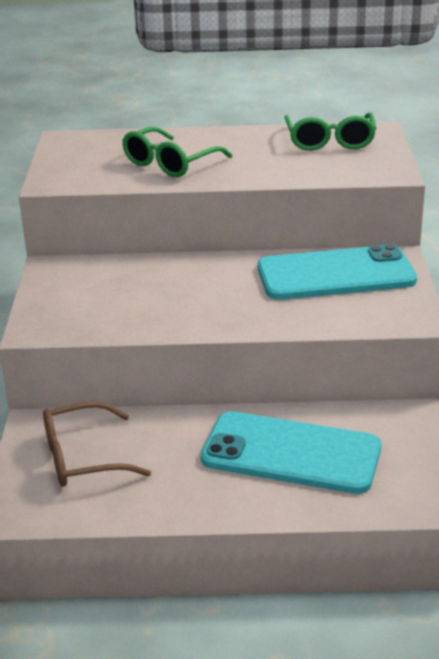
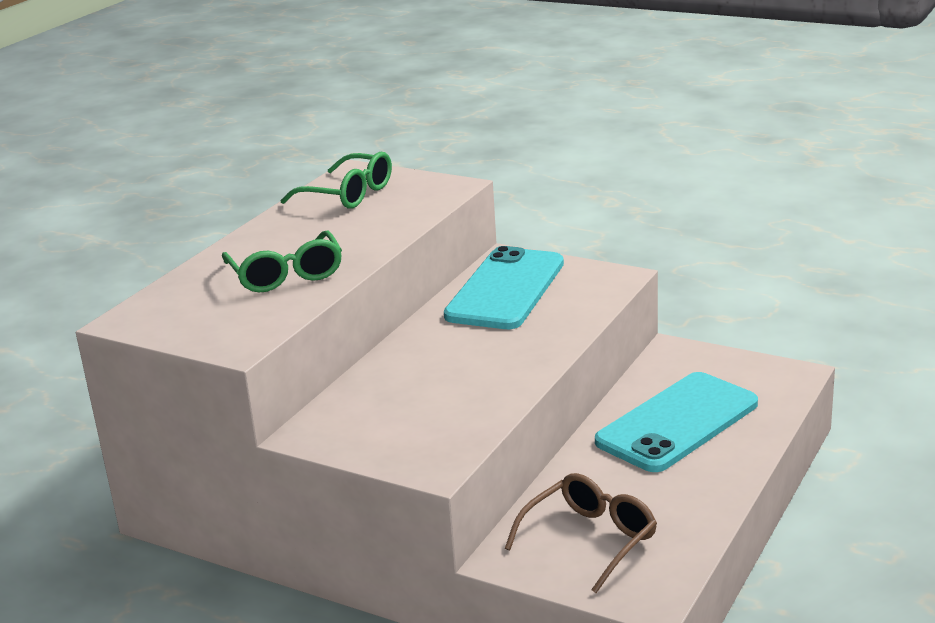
camera: 60 degrees left, 5 degrees down
brown glasses [43,402,151,487] -> brown glasses turned 150 degrees counterclockwise [505,473,657,593]

